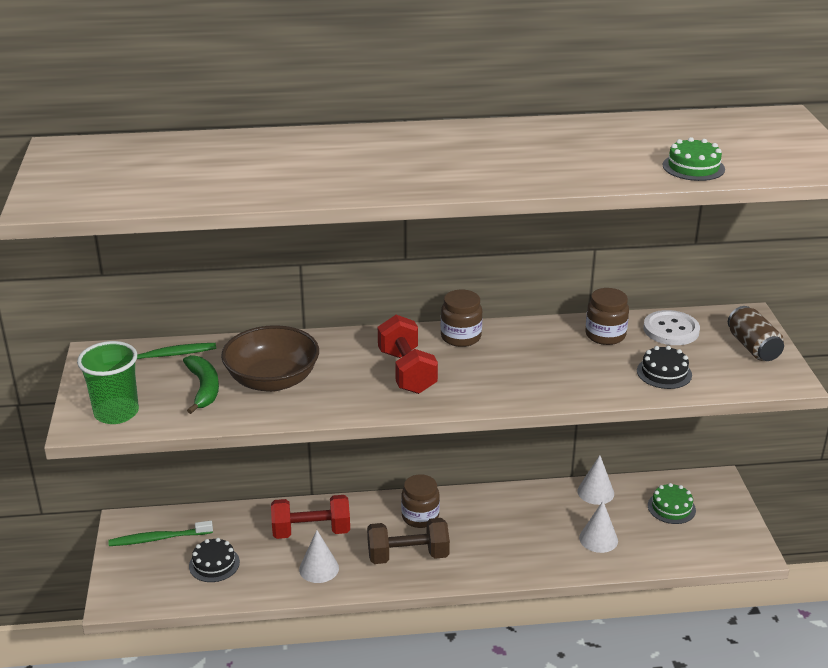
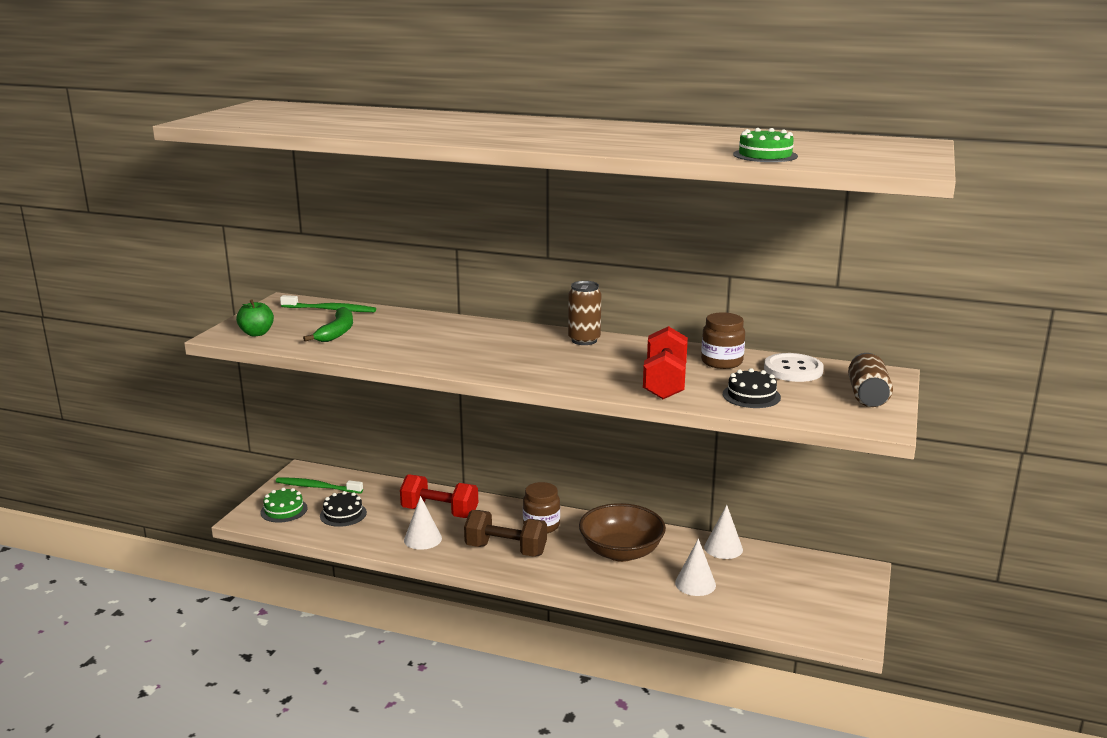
camera: 25 degrees right, 10 degrees down
green cup [77,341,139,424] -> green apple [236,299,274,336]
brown bowl [221,325,319,392] -> brown bowl moved to [579,503,666,562]
red dumbbell [378,315,438,394] -> red dumbbell moved to [643,326,688,399]
brown jar [441,290,482,347] -> brown can [568,281,601,345]
green cake [648,483,696,524] -> green cake moved to [261,488,308,523]

